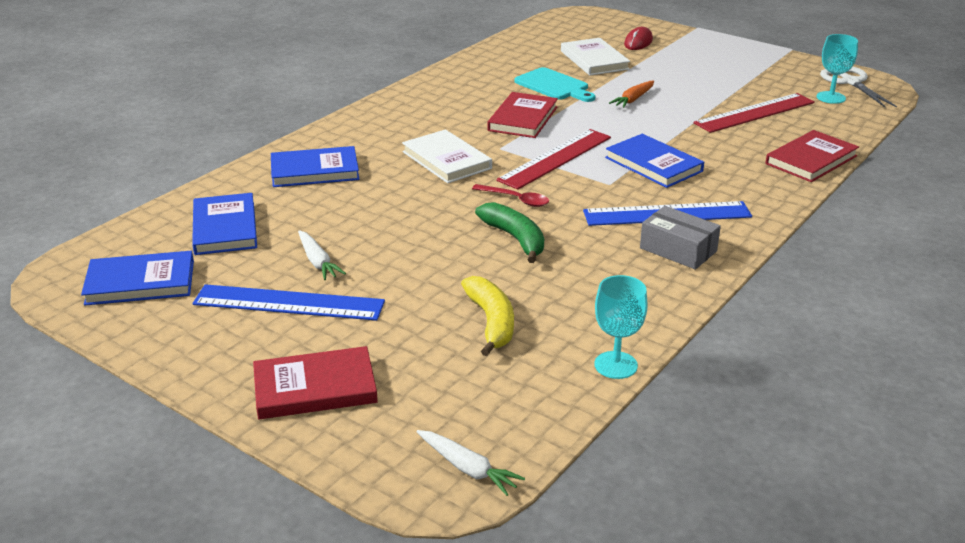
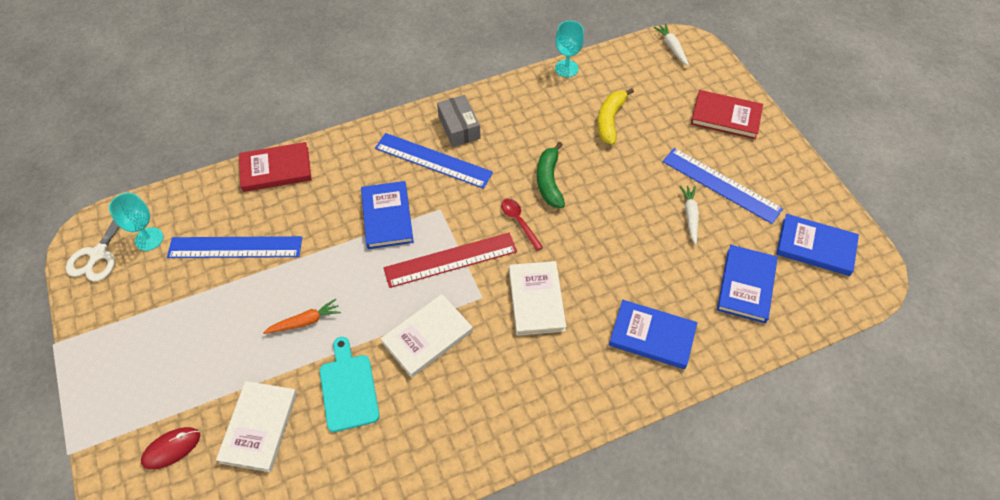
camera: 150 degrees left, 25 degrees up
red book [487,92,558,138] -> white book [381,294,473,378]
red ruler [694,93,815,133] -> blue ruler [167,236,302,258]

